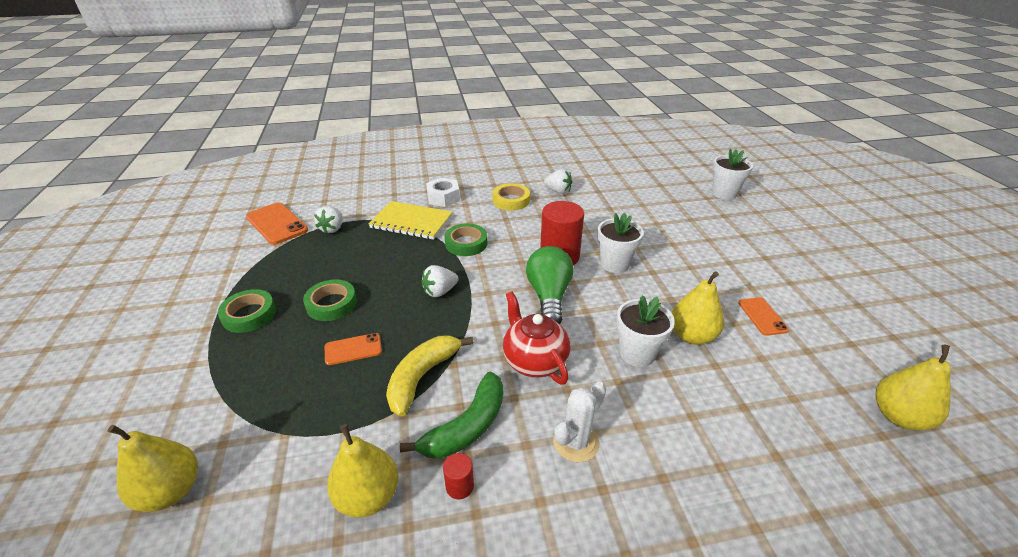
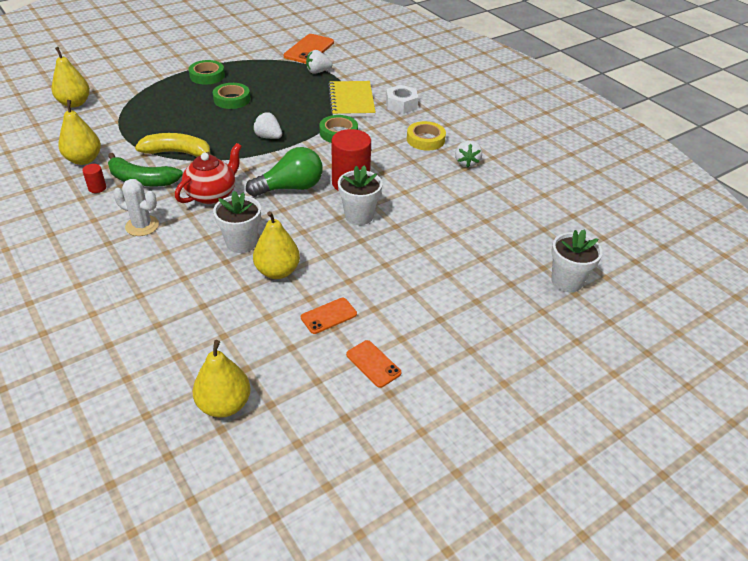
camera: 65 degrees right, 5 degrees up
orange phone [325,333,382,365] -> orange phone moved to [346,340,401,388]

